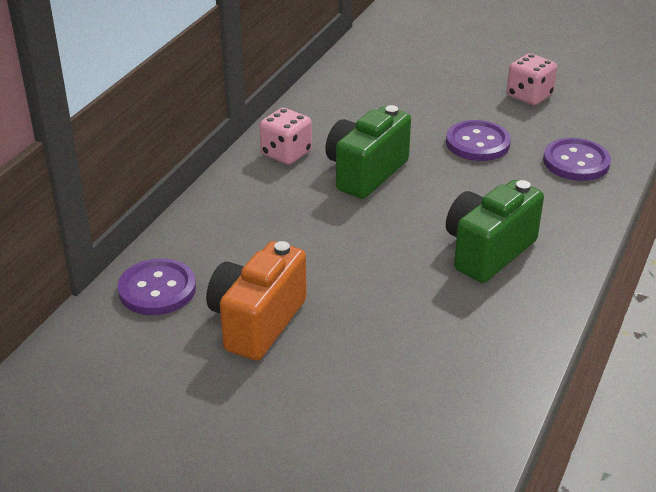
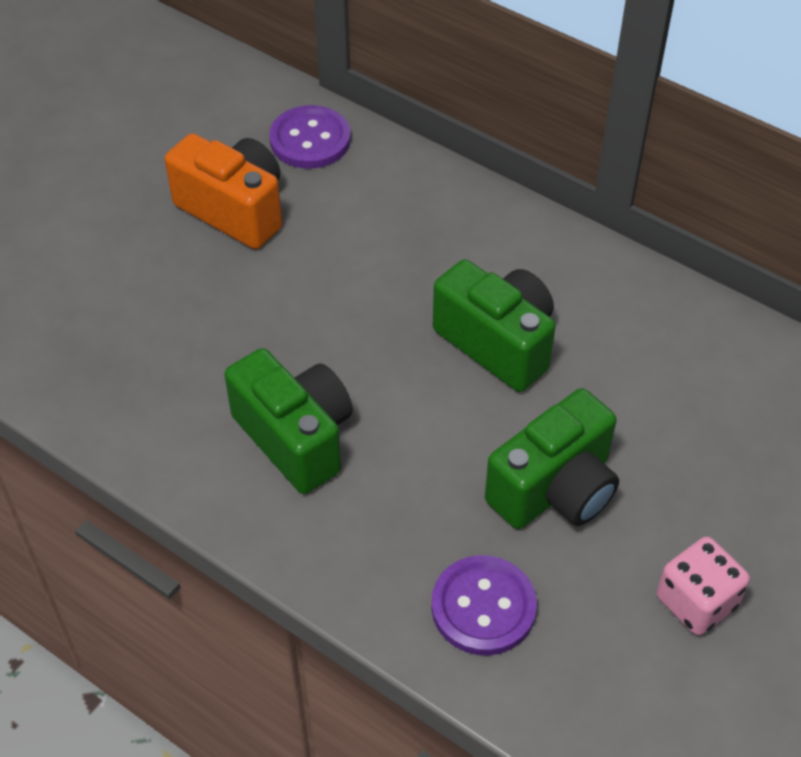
camera: 100 degrees right, 15 degrees up
pink dice [259,108,312,165] -> none
purple button [446,120,511,161] -> green camera [485,388,619,529]

